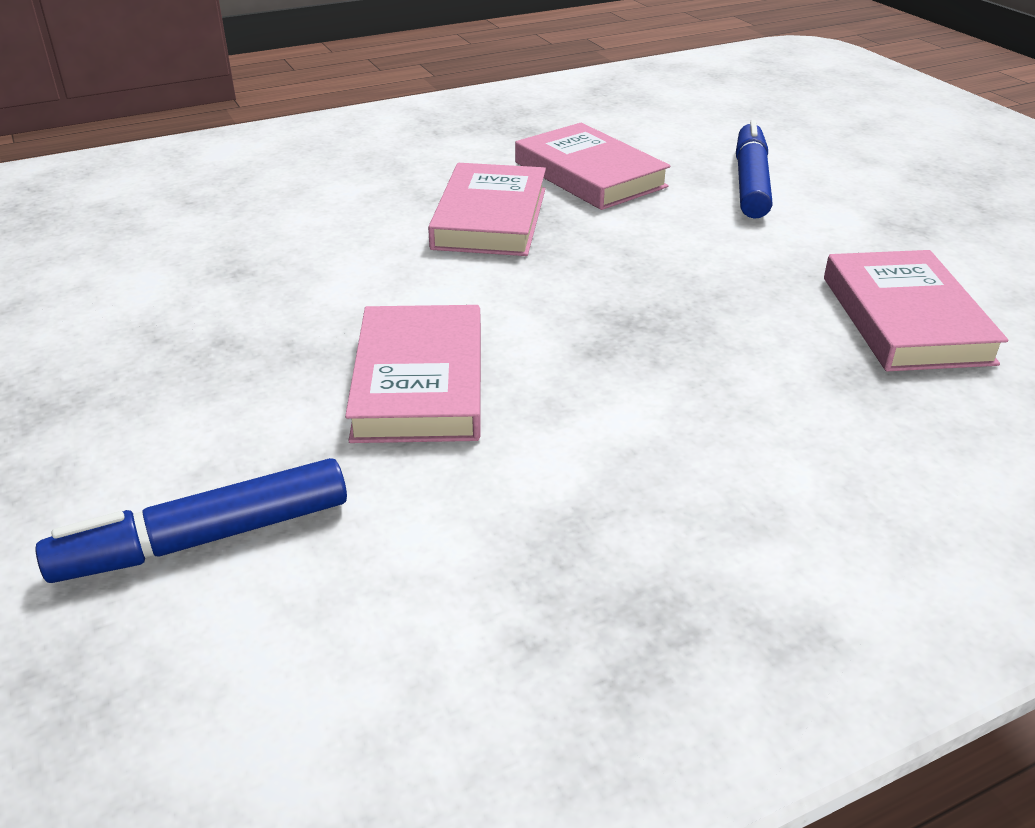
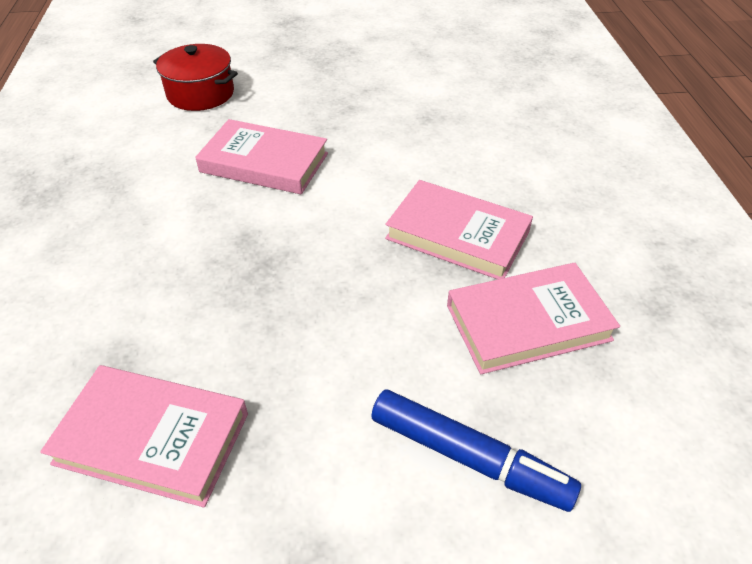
camera: 110 degrees right, 10 degrees up
blue marker [36,458,347,583] -> red pot [153,44,238,111]

